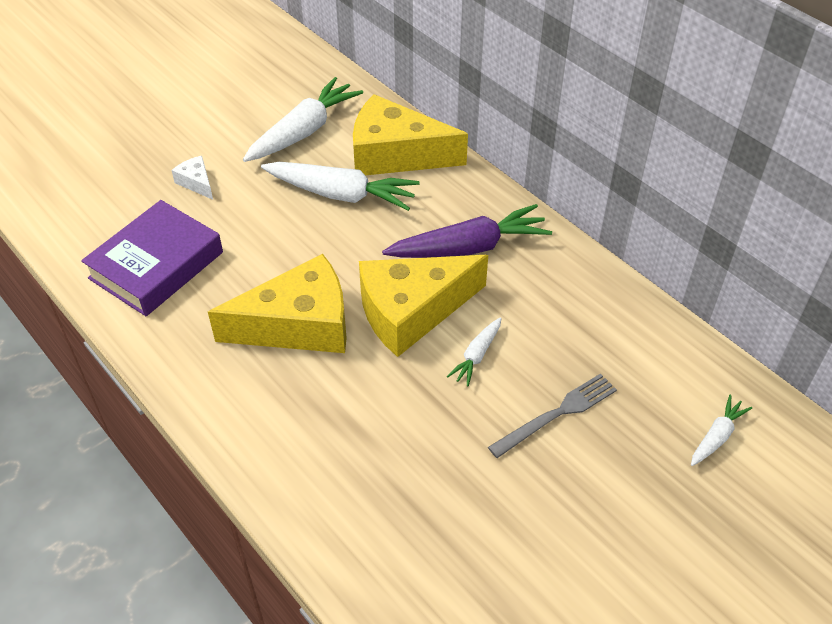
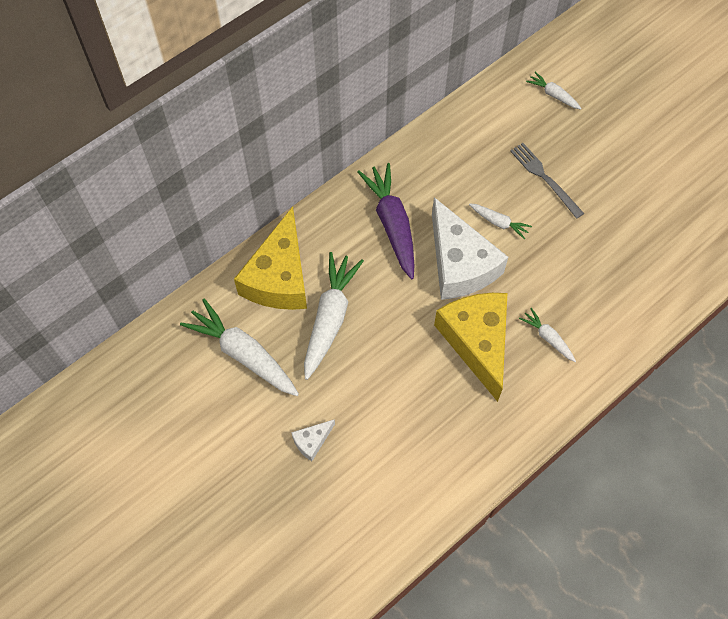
camera: 90 degrees left, 15 degrees up
purple book [81,200,223,316] -> none
yellow cheese [359,255,488,357] -> white cheese [432,197,508,300]
none -> white carrot [519,308,576,362]

